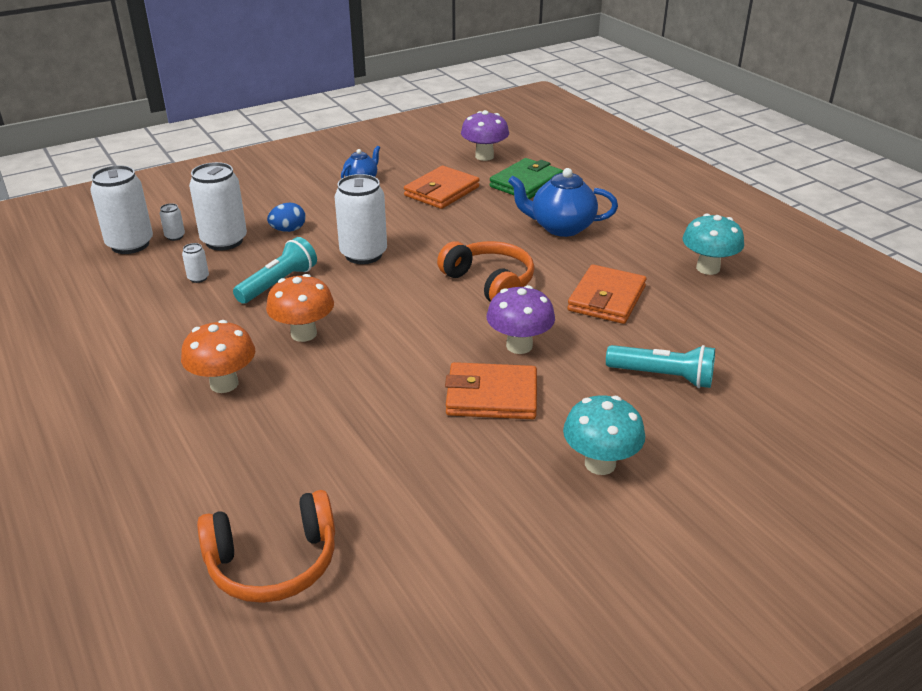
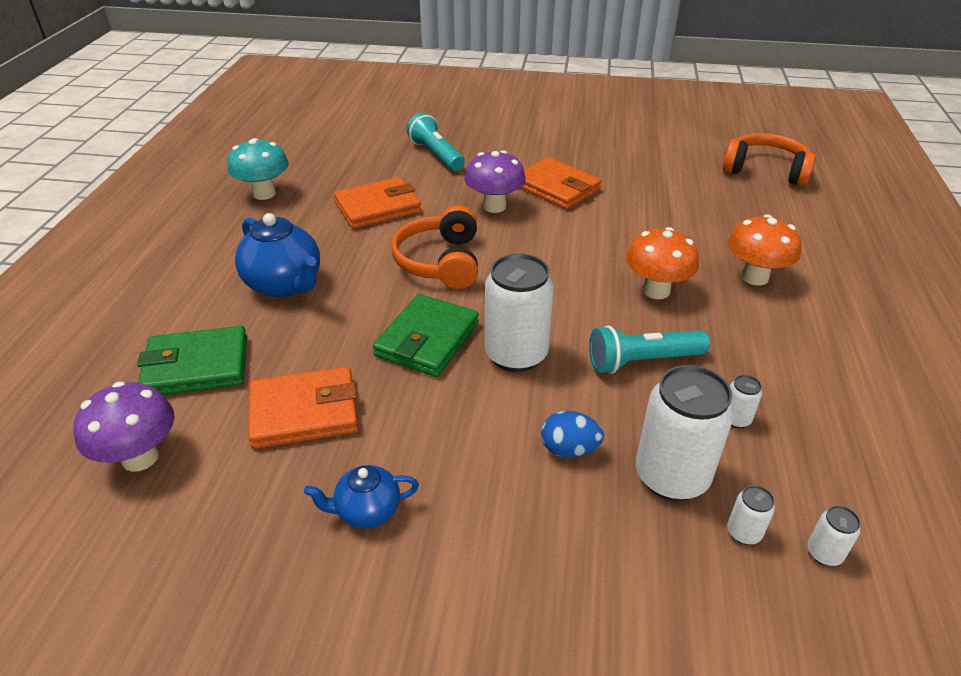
camera: 140 degrees left, 5 degrees up
white can [90,165,153,254] -> white can [807,506,861,566], size x0.43
turquoise mushroom [563,395,645,475] -> none
none -> green wallet [373,294,479,377]

